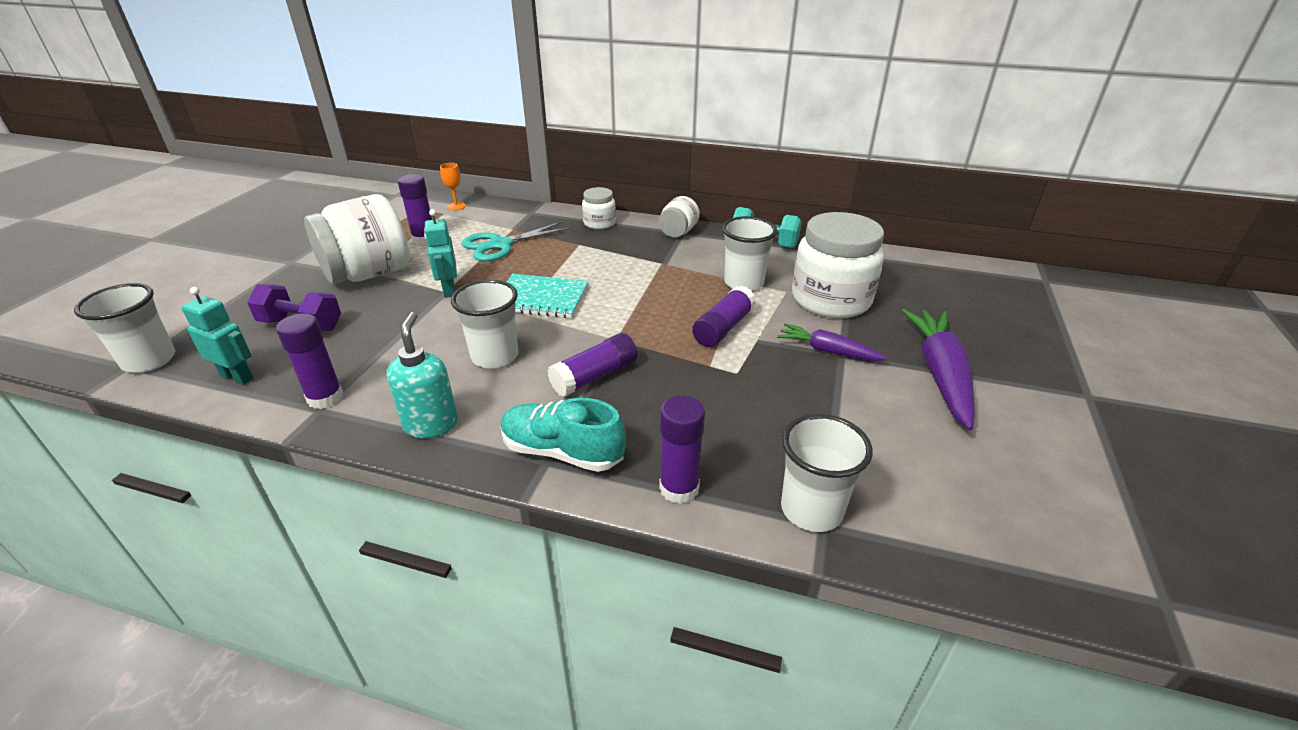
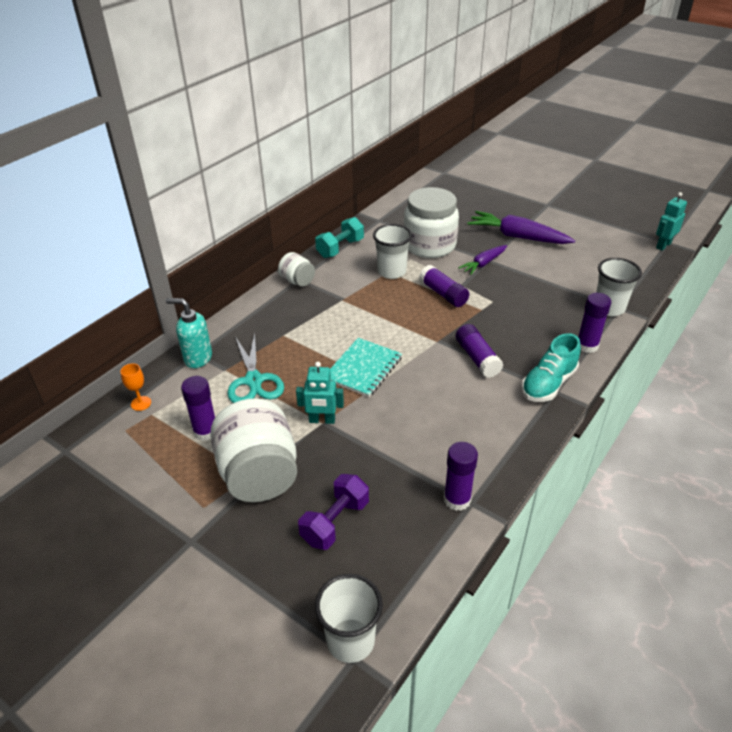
camera: 70 degrees left, 5 degrees up
turquoise robot [181,287,254,385] -> turquoise robot moved to [656,192,687,251]
turquoise soap dispenser [386,312,458,438] -> turquoise soap dispenser moved to [166,298,212,368]
white cup [451,280,518,369] -> none
white jar [582,187,616,229] -> none

